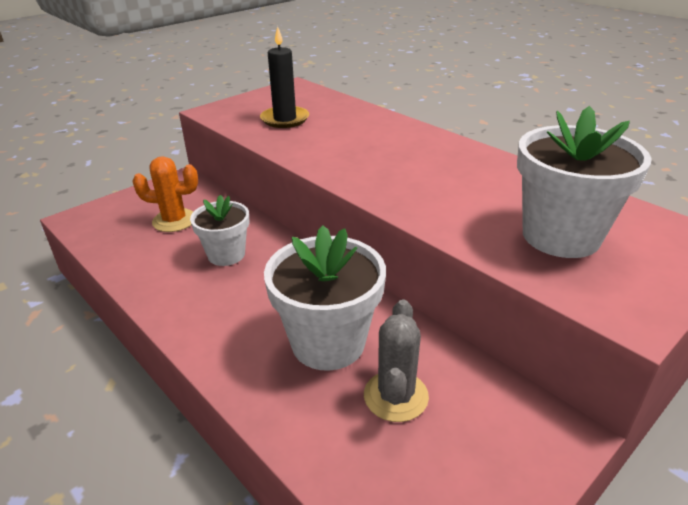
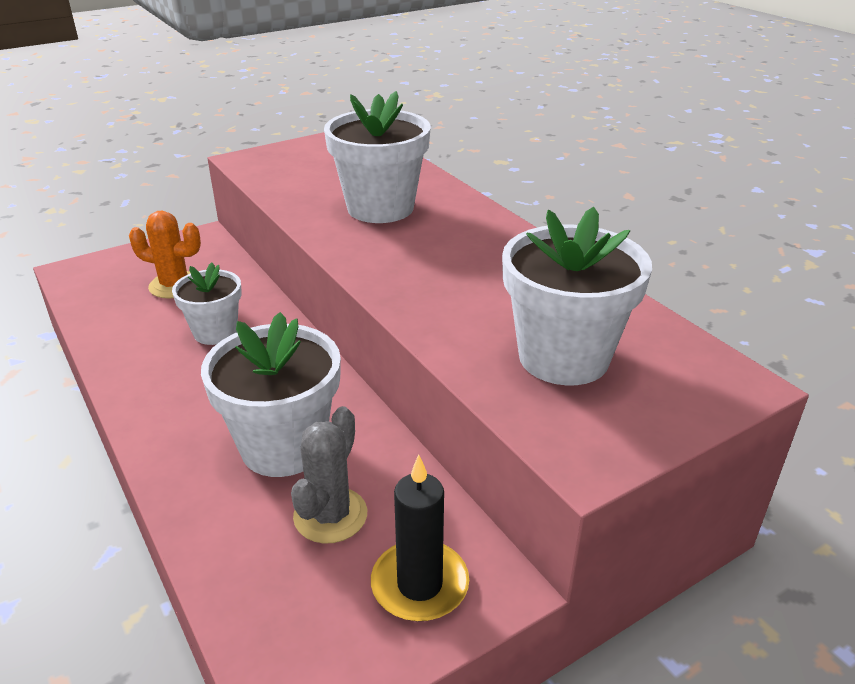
camera: 10 degrees right, 0 degrees up
black candle [260,26,309,128] -> black candle moved to [371,455,469,621]
none -> white flower pot [324,91,430,223]

